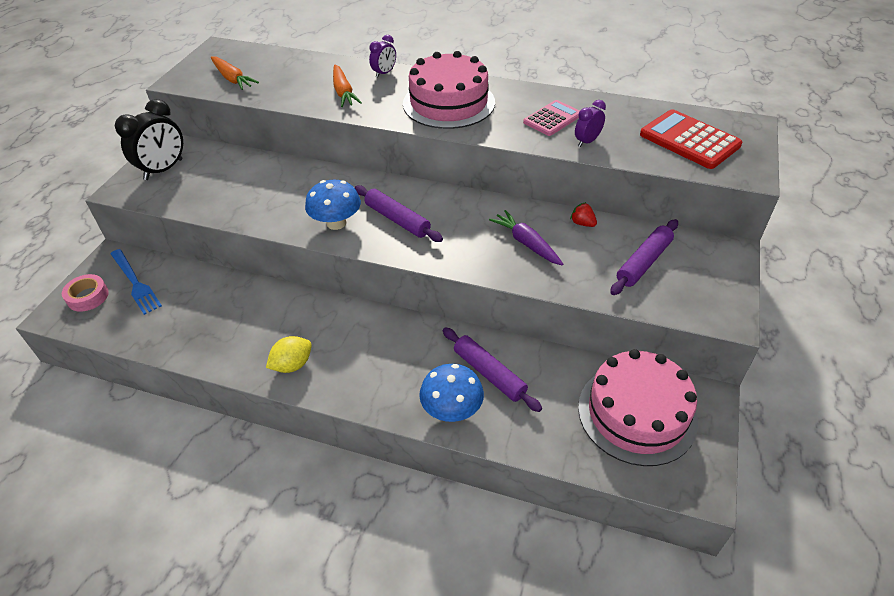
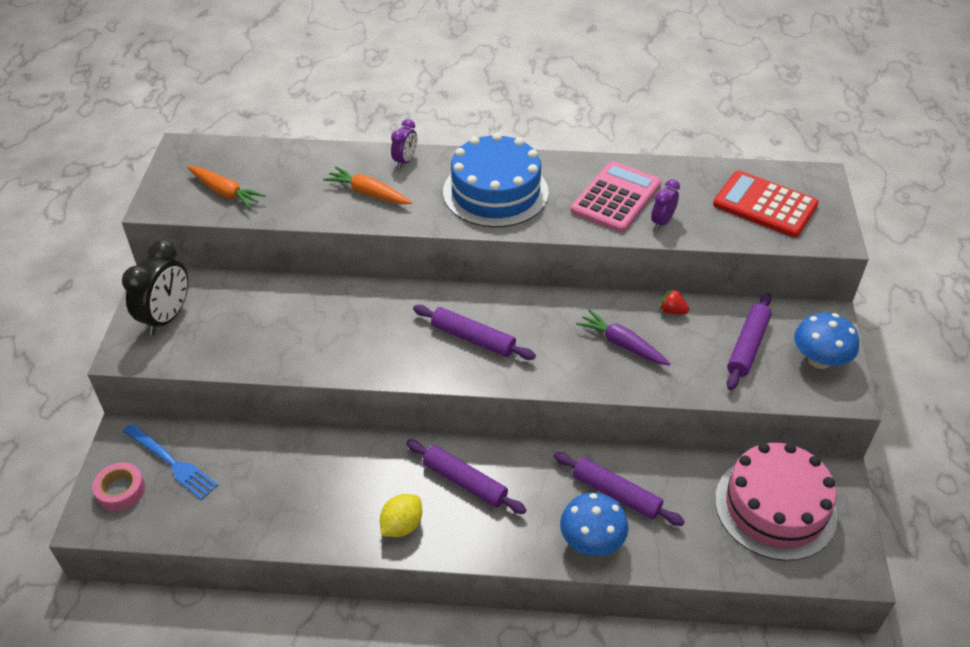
camera: 15 degrees left, 0 degrees up
blue mushroom [305,180,361,230] -> blue mushroom moved to [794,312,859,369]
orange carrot [333,64,362,107] -> orange carrot turned 150 degrees clockwise [323,167,412,204]
pink cake [403,51,495,129] -> blue cake [443,133,549,227]
pink calculator [523,100,580,136] -> pink calculator [571,161,661,233], size x1.53
none -> purple rolling pin [406,440,527,514]

